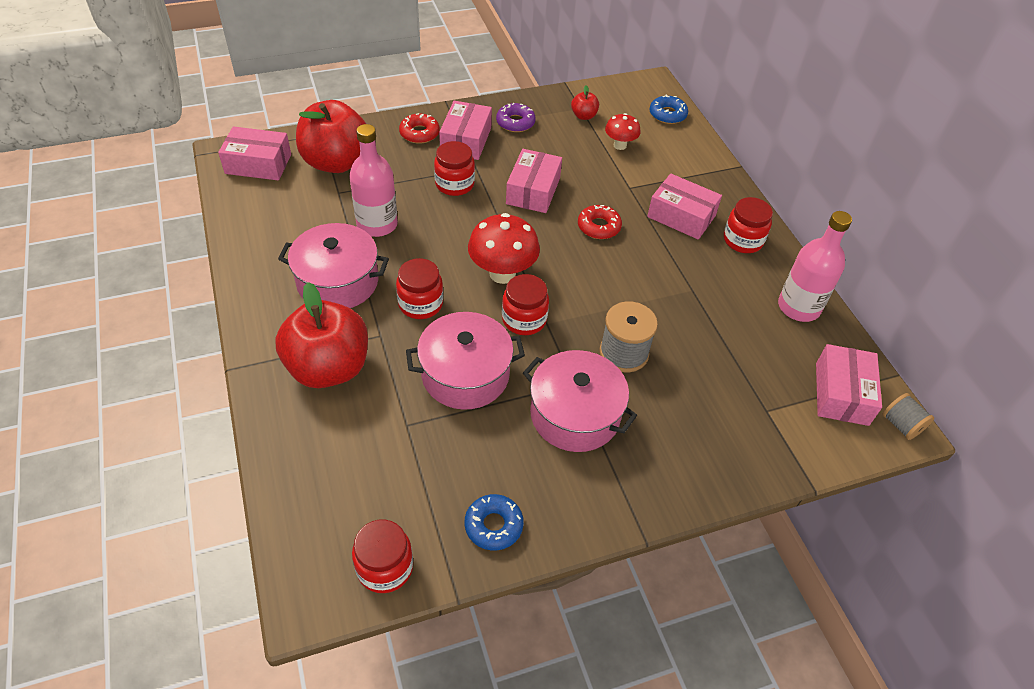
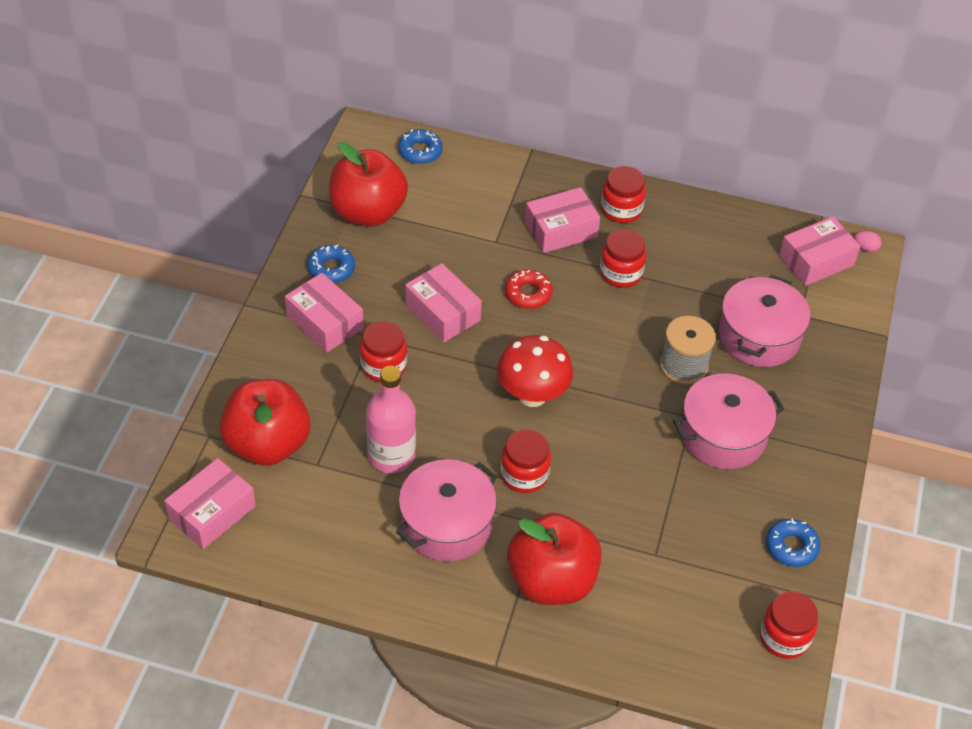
camera: 55 degrees left, 0 degrees up
red donut [399,113,440,143] -> none
pink pot [406,312,525,410] -> pink pot moved to [719,275,810,367]
purple donut [496,103,536,132] -> blue donut [307,244,355,283]
red jar [502,274,549,335] -> red jar moved to [600,229,646,288]
red apple [571,85,599,120] -> red apple [329,142,408,227], size x2.36
red mushroom [605,113,641,150] -> none
pink bottle [778,211,852,322] -> none
pink box [816,344,882,426] -> pink box turned 75 degrees counterclockwise [779,216,860,286]
grey spool [883,393,934,440] -> pink egg [854,231,881,252]

